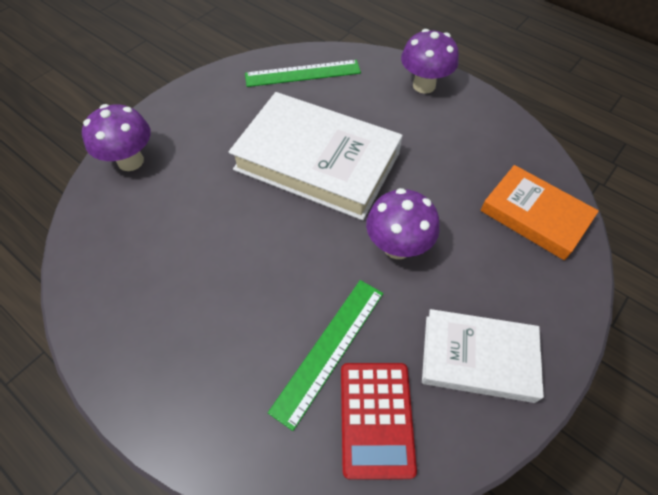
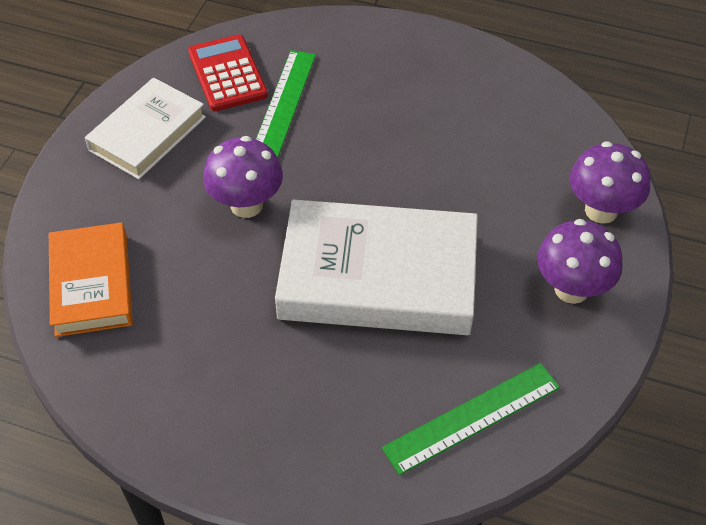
camera: 160 degrees right, 5 degrees down
purple mushroom [401,29,459,94] -> purple mushroom moved to [537,219,623,304]
white book [422,309,544,403] -> white book turned 45 degrees counterclockwise [85,78,206,180]
orange book [480,165,599,260] -> orange book turned 60 degrees clockwise [49,222,133,337]

